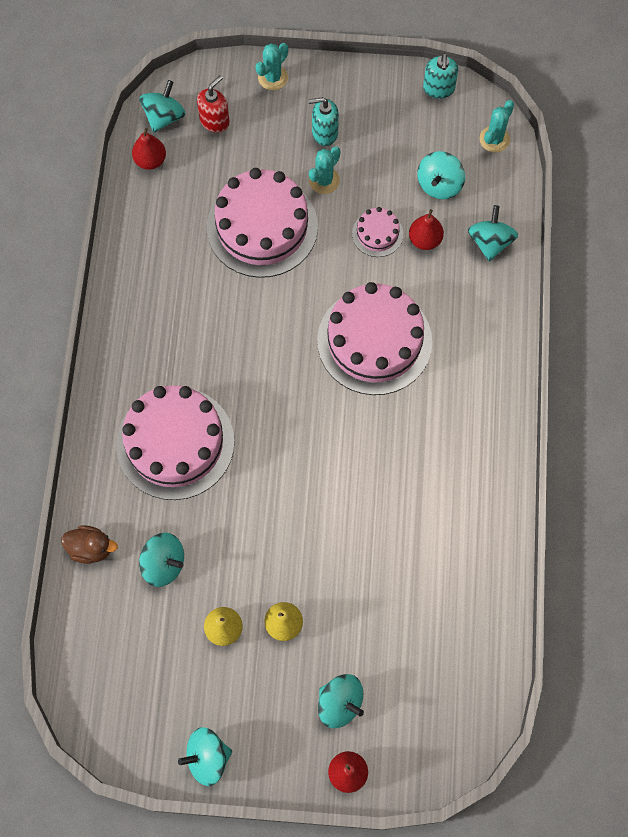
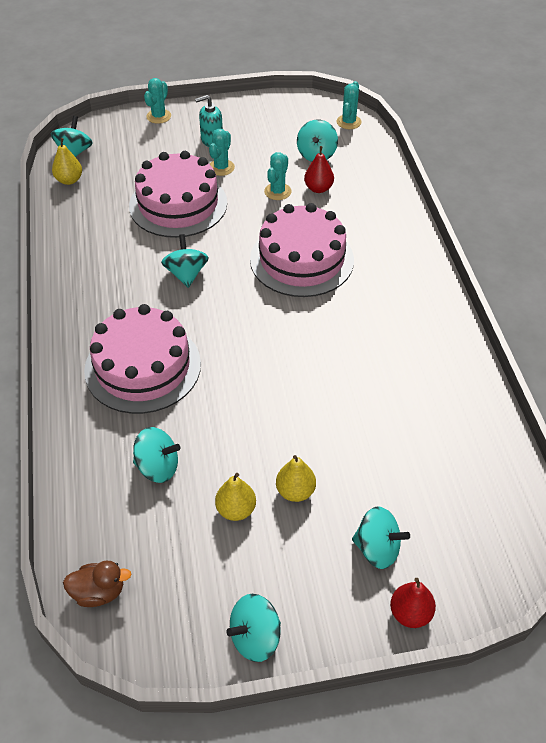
camera: 15 degrees left, 20 degrees down
brown duck [61,525,118,564] -> brown duck moved to [63,561,132,607]
red pear [132,128,166,170] -> yellow pear [52,138,82,185]
red soap dispenser [197,75,230,133] -> none
pink cake [352,207,403,257] -> turquoise cactus [264,152,291,200]
turquoise soap dispenser [423,53,458,99] -> none
turquoise spinning top [468,205,518,262] -> turquoise spinning top moved to [161,234,209,288]

